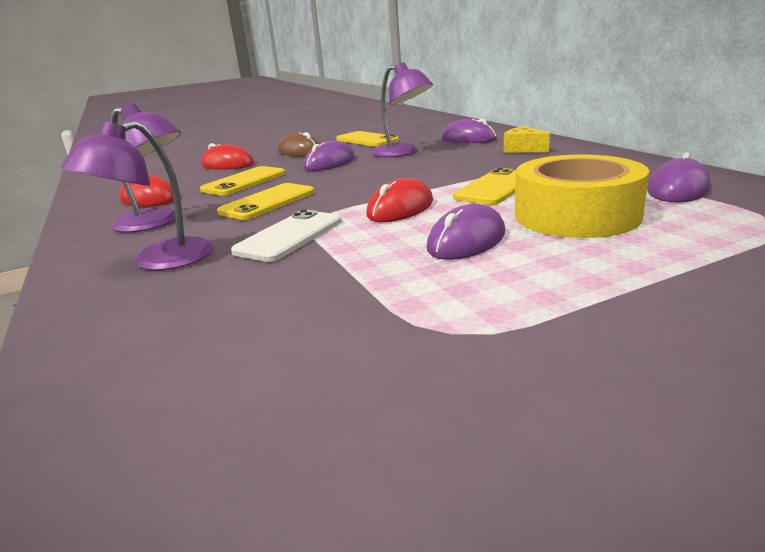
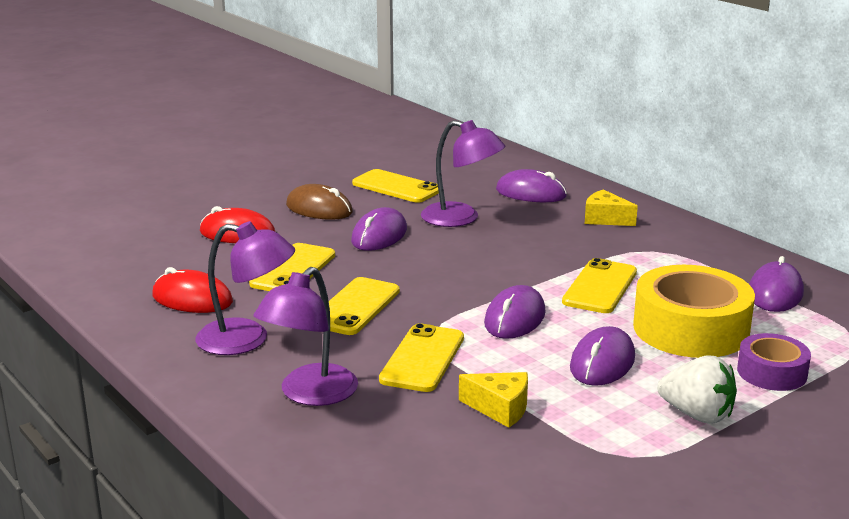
camera: 15 degrees left, 0 degrees up
white phone [231,209,342,262] -> yellow phone [379,323,464,392]
red mouse [366,178,433,222] -> purple mouse [484,285,546,339]
none -> yellow cheese [459,372,528,428]
none -> white strawberry [657,356,737,424]
none -> purple tape [737,333,811,391]

